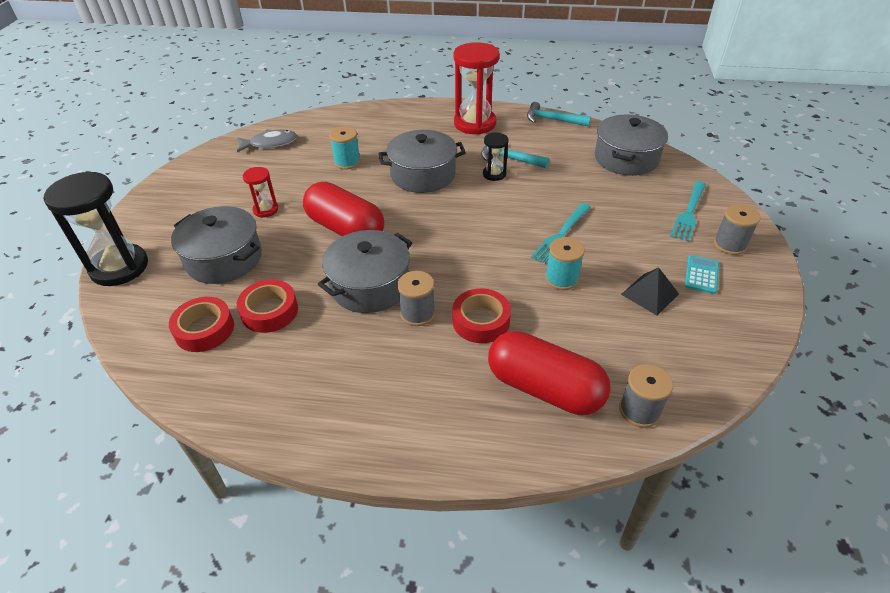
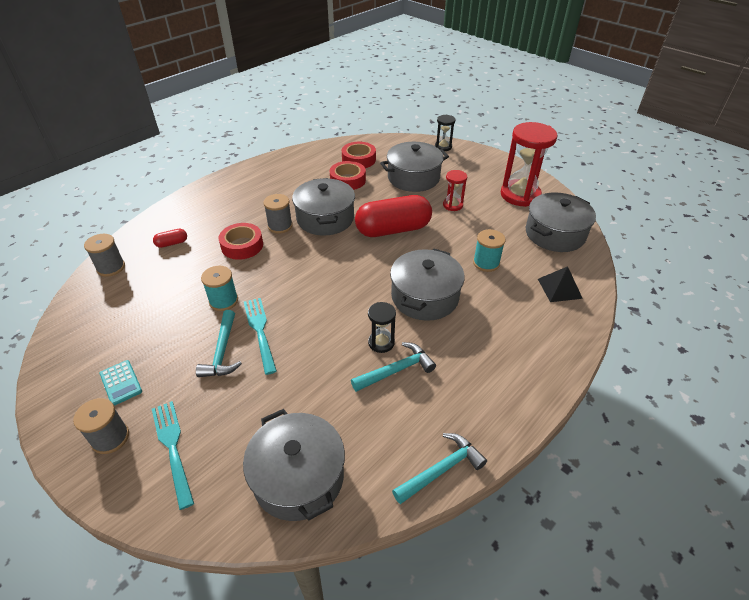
camera: 125 degrees right, 0 degrees up
black hourglass [43,171,148,286] -> black hourglass [435,115,455,151], size x0.50
grey fish [237,129,297,152] -> grey pot [526,192,596,252]
red hourglass [453,42,500,135] -> red hourglass moved to [501,122,558,207]
red capsule [488,331,611,415] -> red capsule [153,229,187,248], size x0.41
black pyramid [621,267,679,315] -> black pyramid moved to [538,266,583,302]
none -> turquoise hammer [196,310,242,377]

